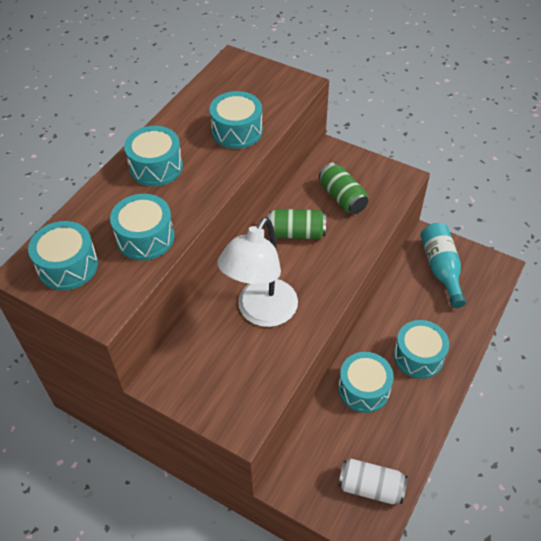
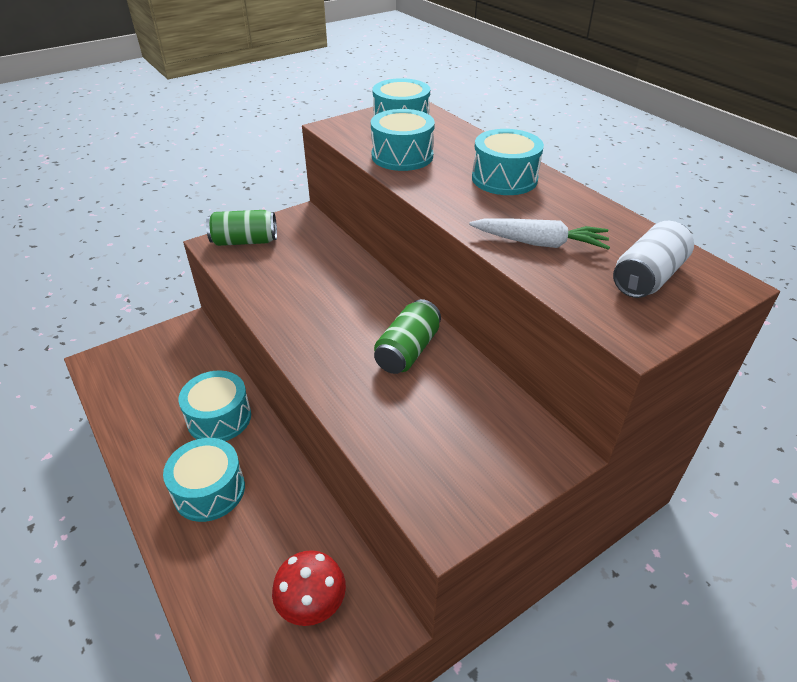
camera: 115 degrees right, 10 degrees down
turquoise drum [209,91,263,149] -> white carrot [469,218,610,250]
white lamp [217,217,298,327] -> none
green can [319,163,368,214] -> green can moved to [206,210,277,246]
white can [338,459,408,504] -> white can moved to [613,221,694,298]
turquoise bottle [421,223,466,308] -> red mushroom [272,550,346,626]

